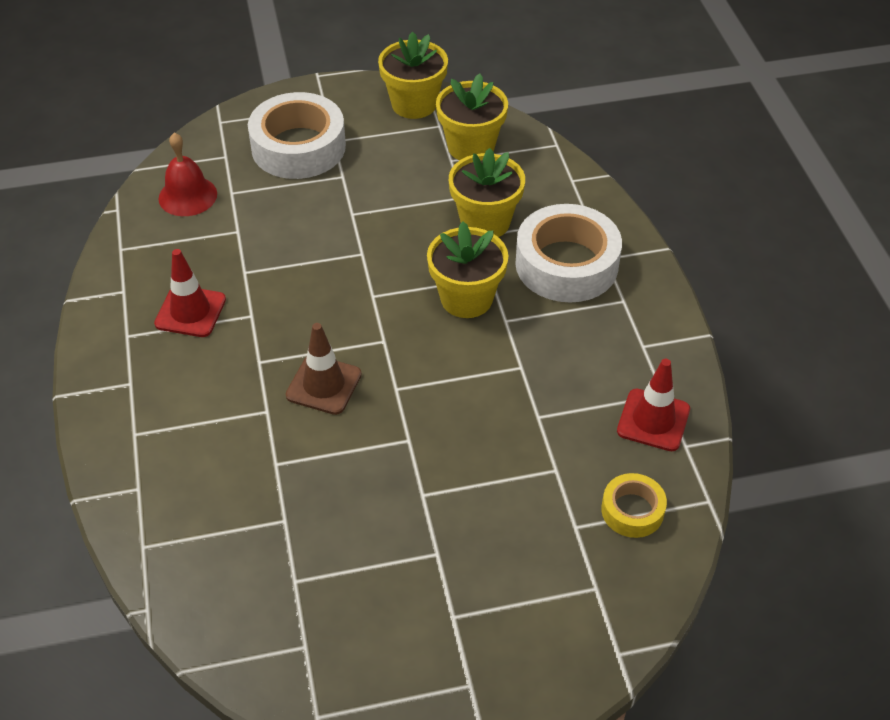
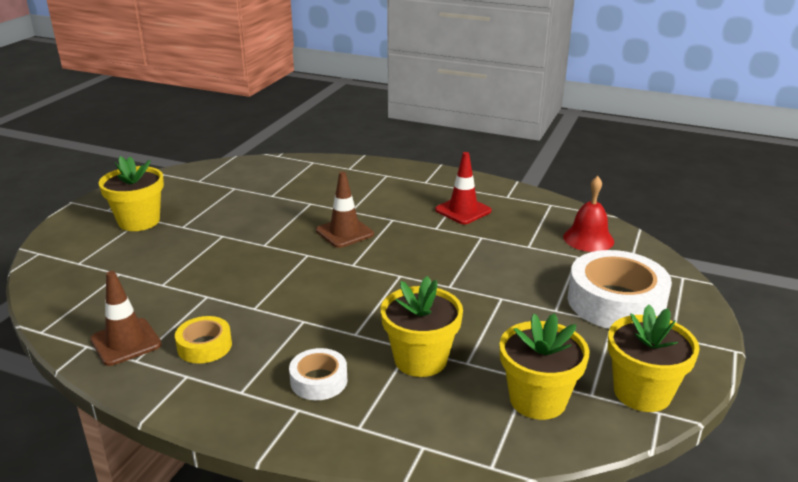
camera: 125 degrees right, 20 degrees down
yellow flower pot [427,221,508,318] -> yellow flower pot moved to [99,156,164,231]
white tape [515,204,622,302] -> white tape [289,348,347,400], size x0.51
yellow tape [601,473,667,538] -> yellow tape moved to [175,316,232,364]
red traffic cone [617,359,690,451] -> brown traffic cone [90,271,162,366]

